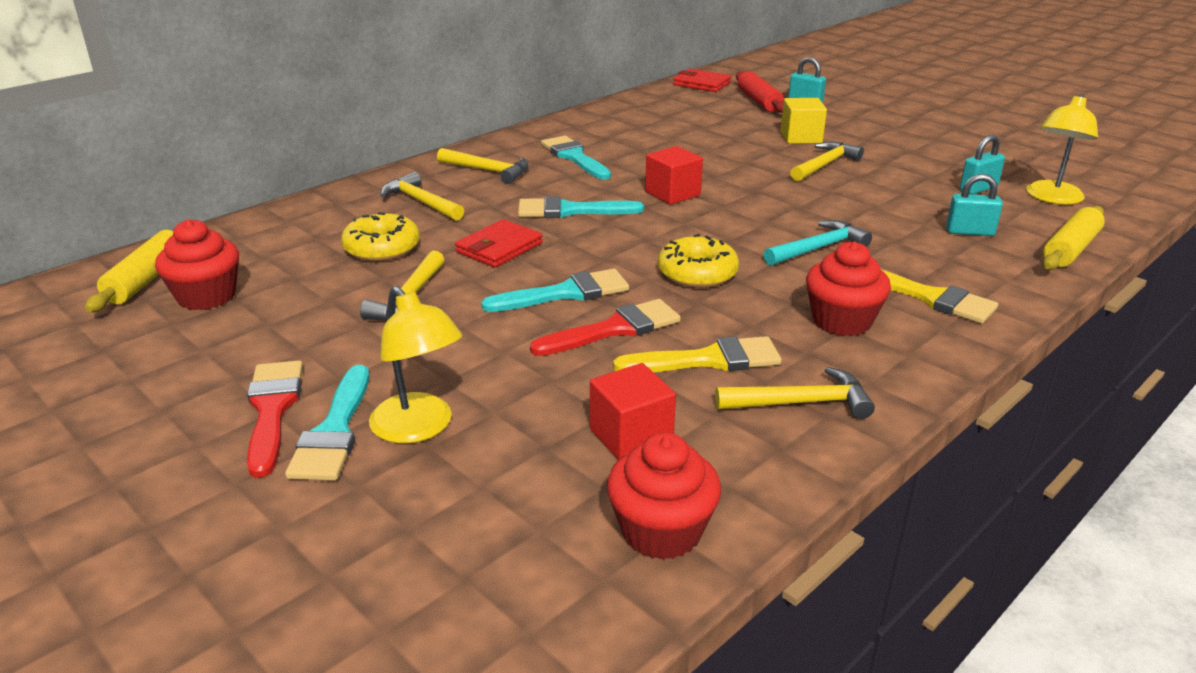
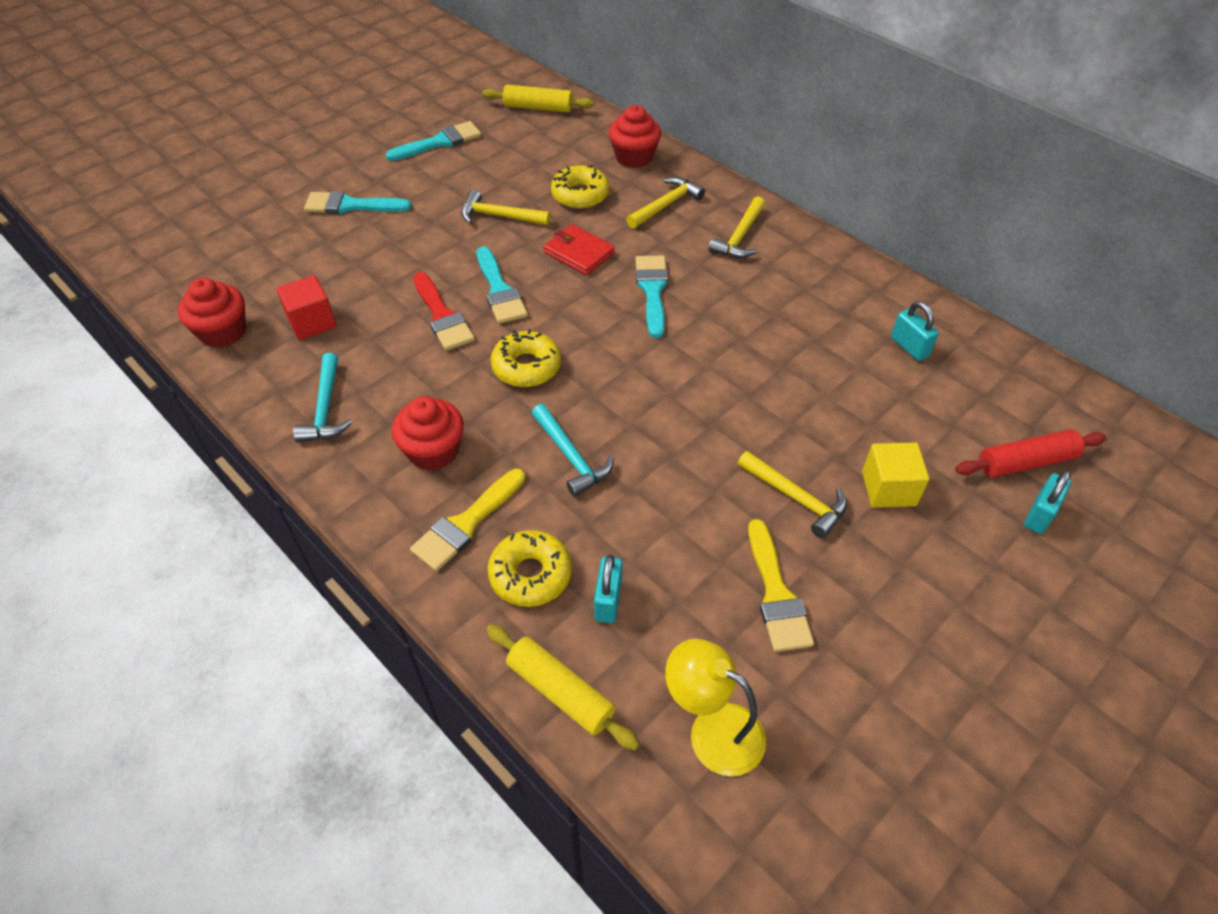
camera: 90 degrees right, 20 degrees up
red cupcake [155,219,239,310] -> red cupcake moved to [609,105,661,168]
red brush [247,360,303,478] -> none
yellow lamp [369,286,463,443] -> none
turquoise brush [541,136,611,180] -> turquoise brush moved to [385,121,481,161]
yellow brush [613,336,782,372] -> yellow brush moved to [748,519,814,652]
red cube [645,146,703,205] -> none
red wallet [673,69,732,92] -> none
yellow hammer [715,367,875,419] -> turquoise hammer [293,353,352,442]
turquoise padlock [960,135,1005,194] -> turquoise padlock moved to [891,301,939,361]
none -> yellow donut [487,530,572,607]

